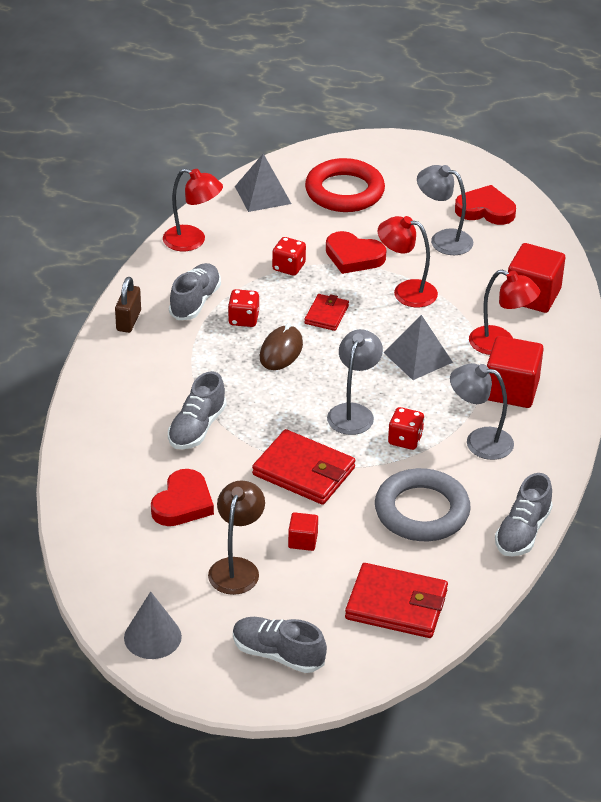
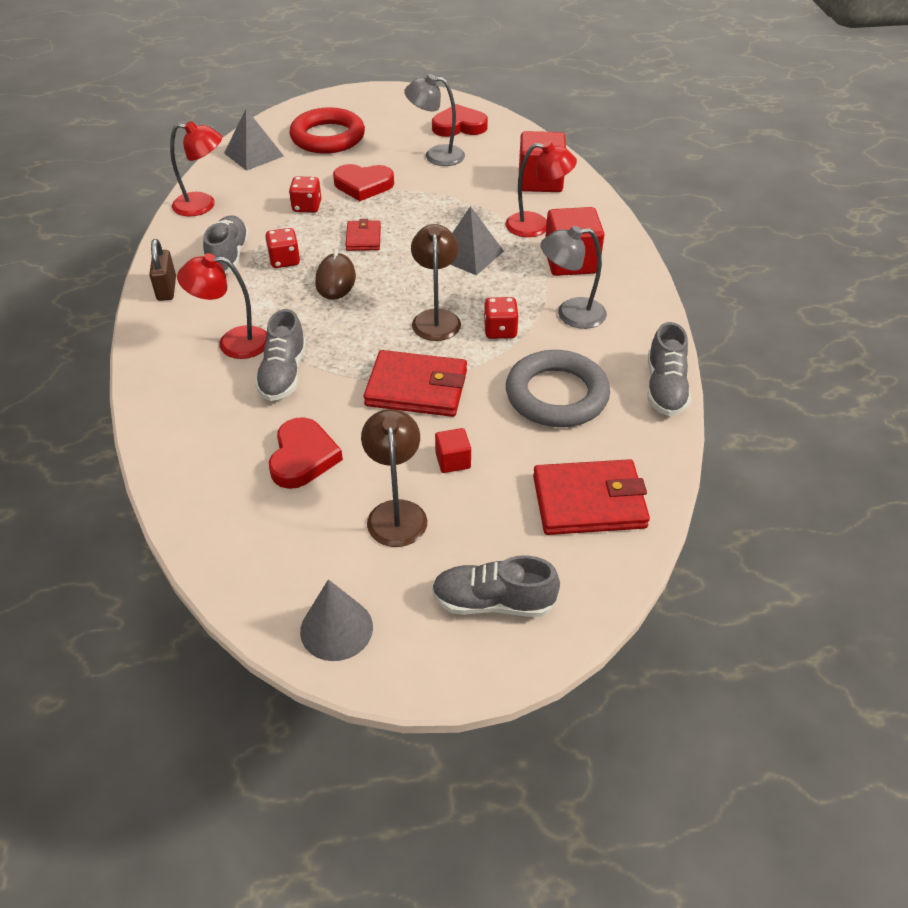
camera: 20 degrees left, 5 degrees up
grey lamp [327,329,383,435] -> brown lamp [411,224,461,341]
red lamp [378,216,438,307] -> red lamp moved to [177,253,267,359]

